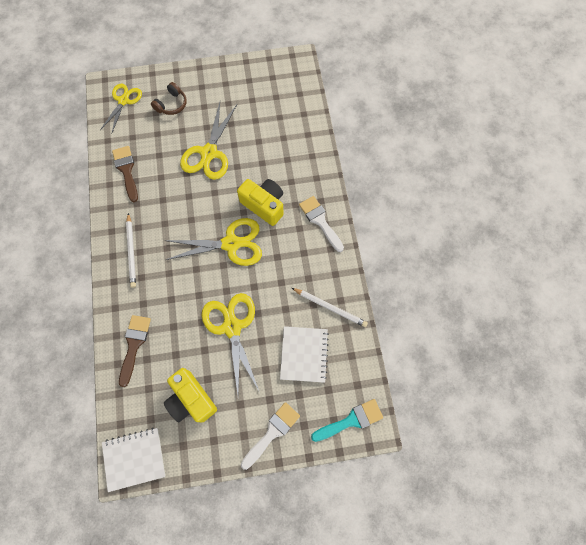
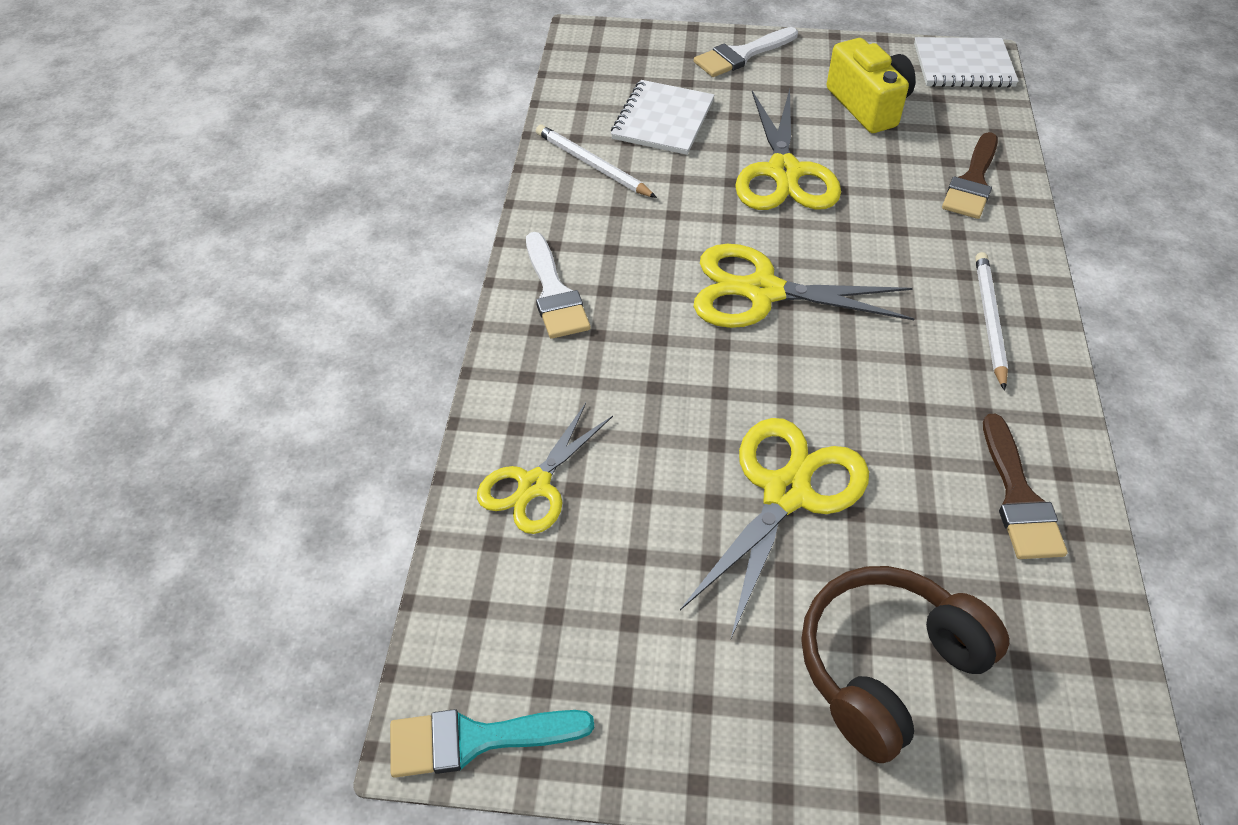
camera: 165 degrees left, 20 degrees down
yellow scissors [100,84,142,132] -> yellow scissors moved to [477,403,613,534]
brown headphones [151,82,187,115] -> brown headphones [802,566,1009,763], size x1.74
yellow camera [237,179,284,226] -> none
turquoise brush [311,399,383,442] -> turquoise brush moved to [390,709,594,778]

